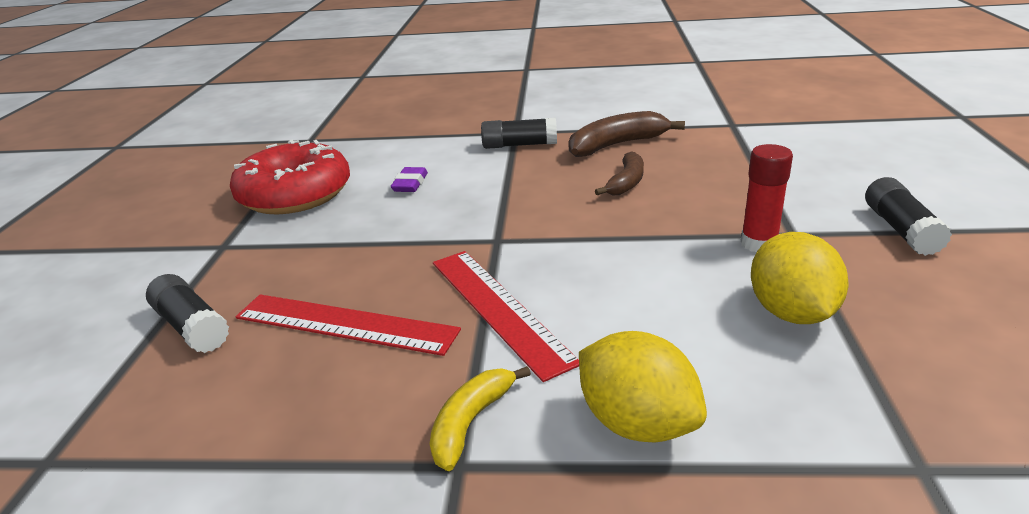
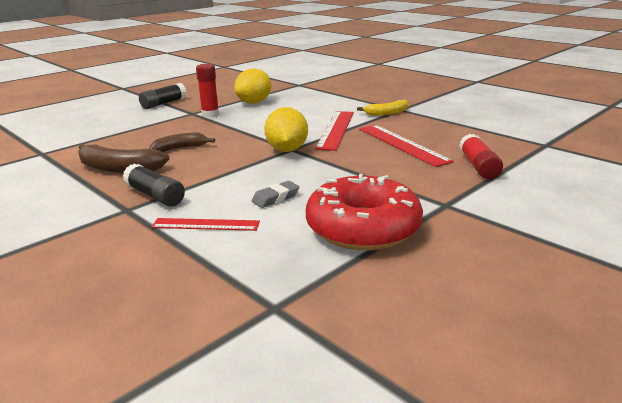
camera: 140 degrees left, 5 degrees down
black glue stick [146,274,229,353] -> red glue stick [459,134,503,179]
purple eraser [391,167,428,192] -> grey eraser [251,181,300,208]
yellow lemon [579,331,707,442] -> yellow lemon moved to [264,107,308,152]
none -> red ruler [151,218,260,231]

